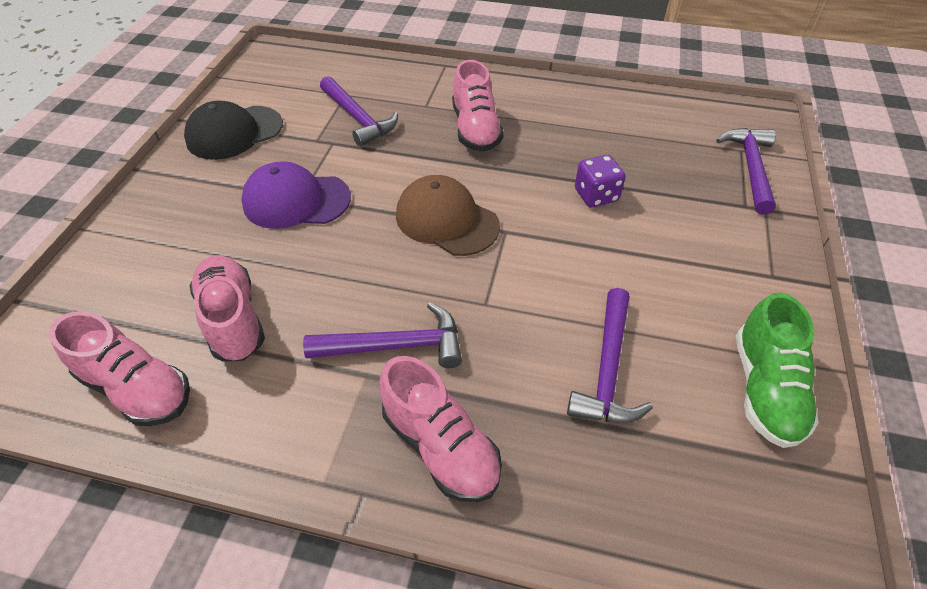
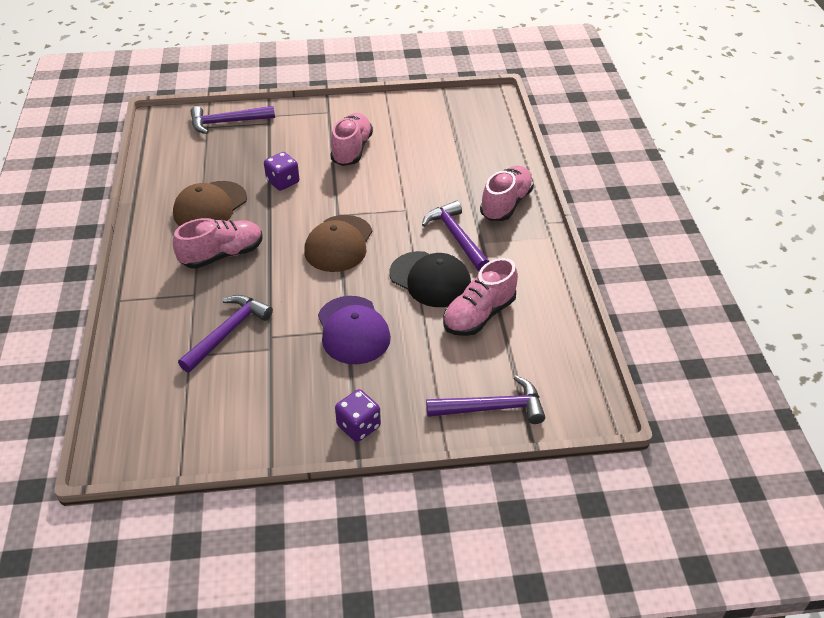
camera: 110 degrees left, 5 degrees down
pink shoe [49,311,190,426] -> pink shoe moved to [330,113,373,166]
black cap [184,101,283,160] -> black cap moved to [390,251,471,307]
purple hammer [567,288,653,423] -> purple hammer moved to [426,376,545,424]
green shoe [736,292,819,448] -> none
none -> brown cap [173,181,247,226]
none -> purple dice [335,389,381,442]

